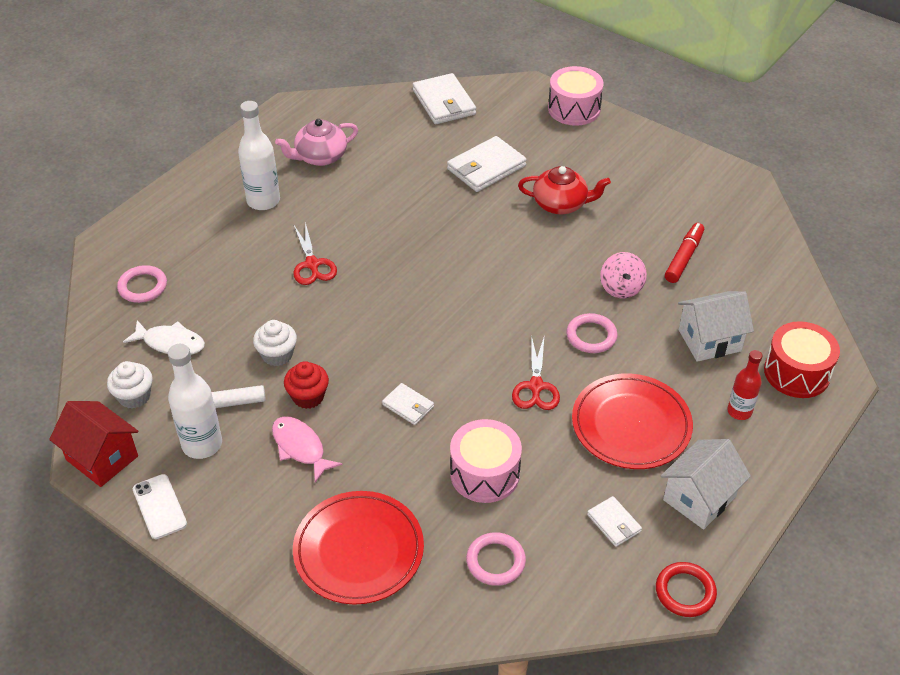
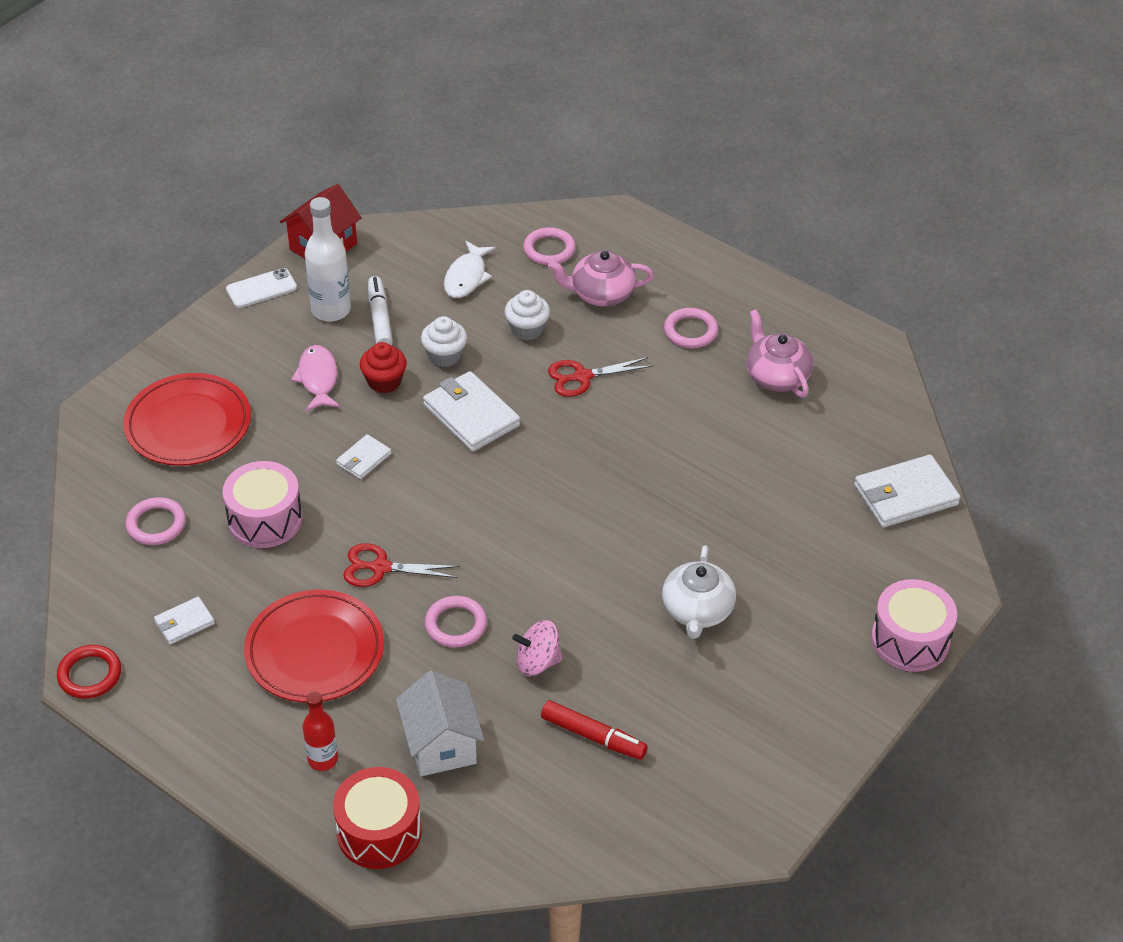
camera: 90 degrees right, 0 degrees up
white cupcake [107,361,153,409] -> white cupcake moved to [505,290,550,340]
white bottle [238,101,280,210] -> pink ring [664,308,718,348]
pink fish [272,416,343,482] -> pink fish turned 60 degrees counterclockwise [291,345,340,411]
white wallet [447,136,527,192] -> white wallet moved to [423,371,520,452]
red teapot [518,166,611,214] -> white teapot [662,545,736,639]
white house [661,439,751,529] -> none
none -> pink teapot [548,250,654,307]

